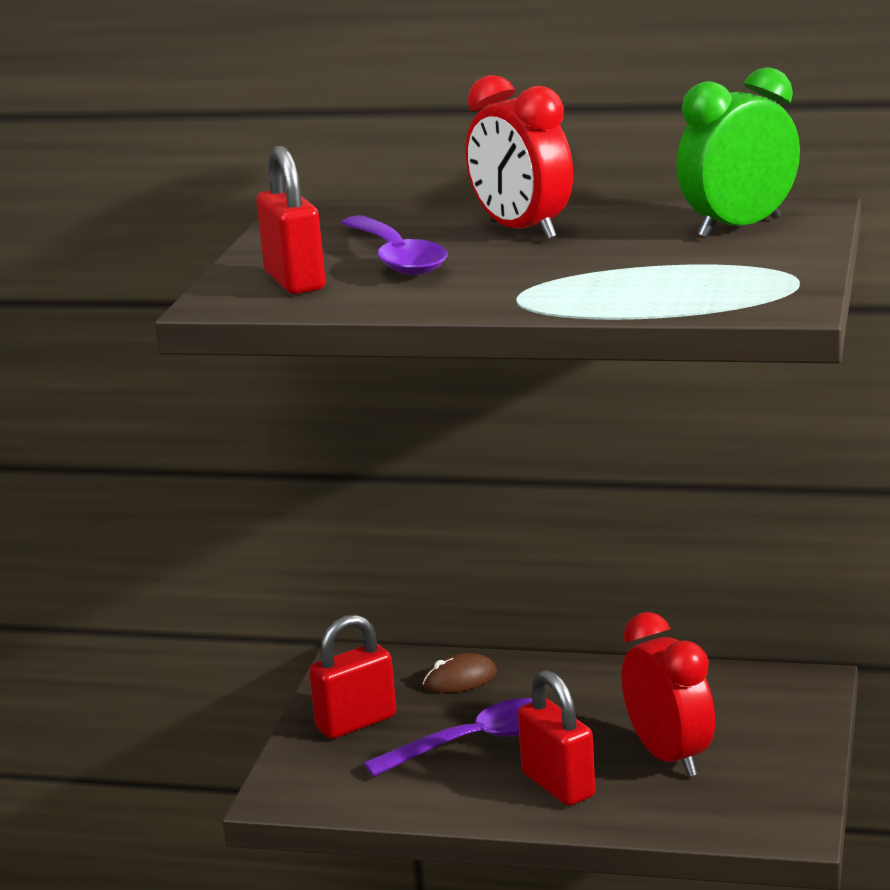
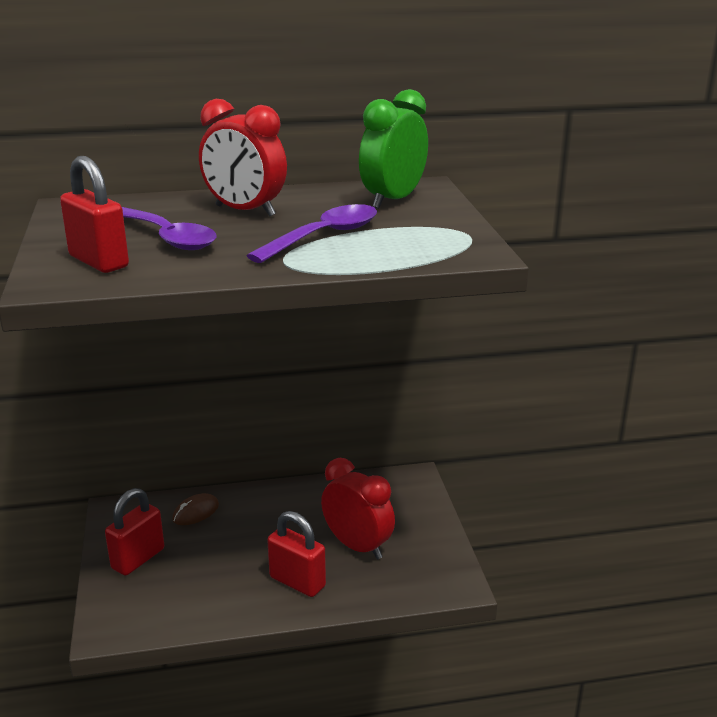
camera: 25 degrees left, 5 degrees up
purple spoon [364,698,532,777] -> purple spoon moved to [247,204,377,263]

